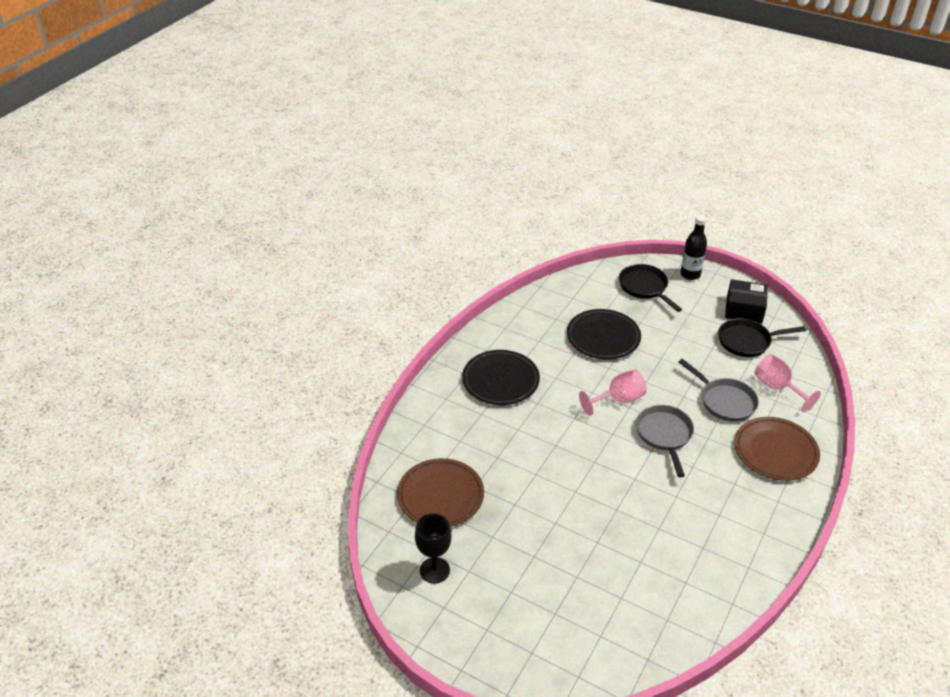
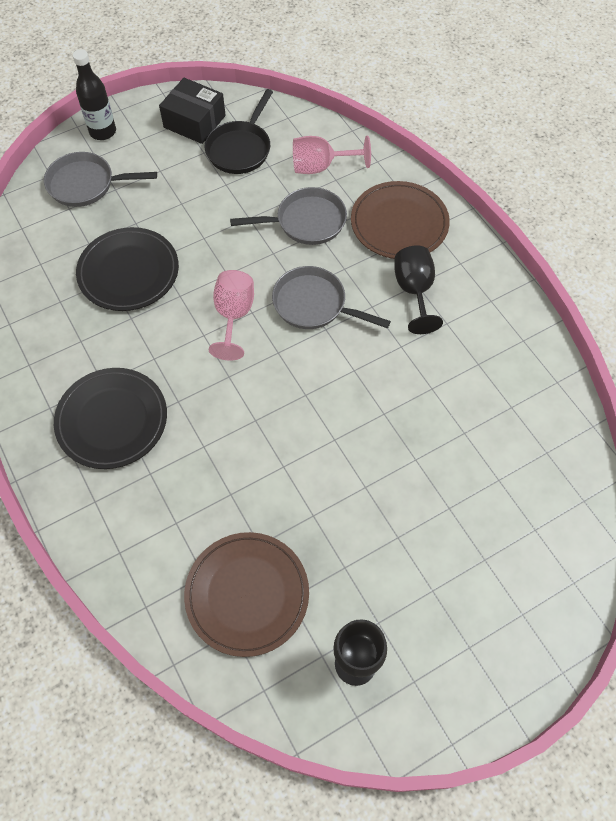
camera: 60 degrees left, 20 degrees up
black pan [619,264,682,312] -> grey pan [44,152,157,207]
black box [725,279,768,324] -> black box turned 75 degrees clockwise [159,78,226,144]
none -> black goblet [394,245,443,334]

